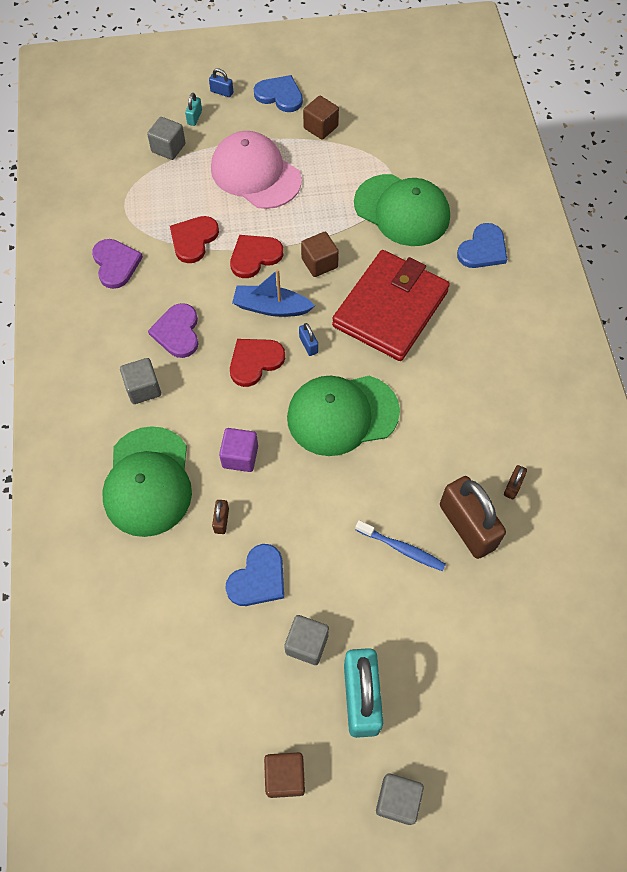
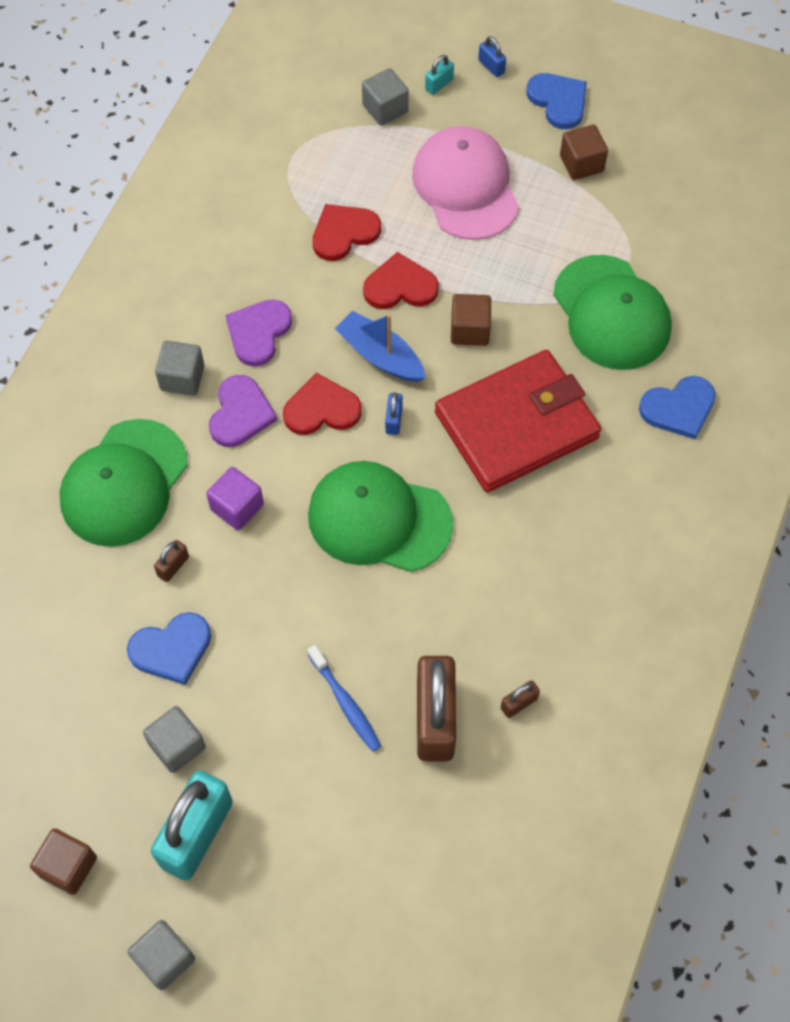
camera: 30 degrees right, 0 degrees up
purple heart [92,239,143,289] -> purple heart moved to [209,375,277,447]

